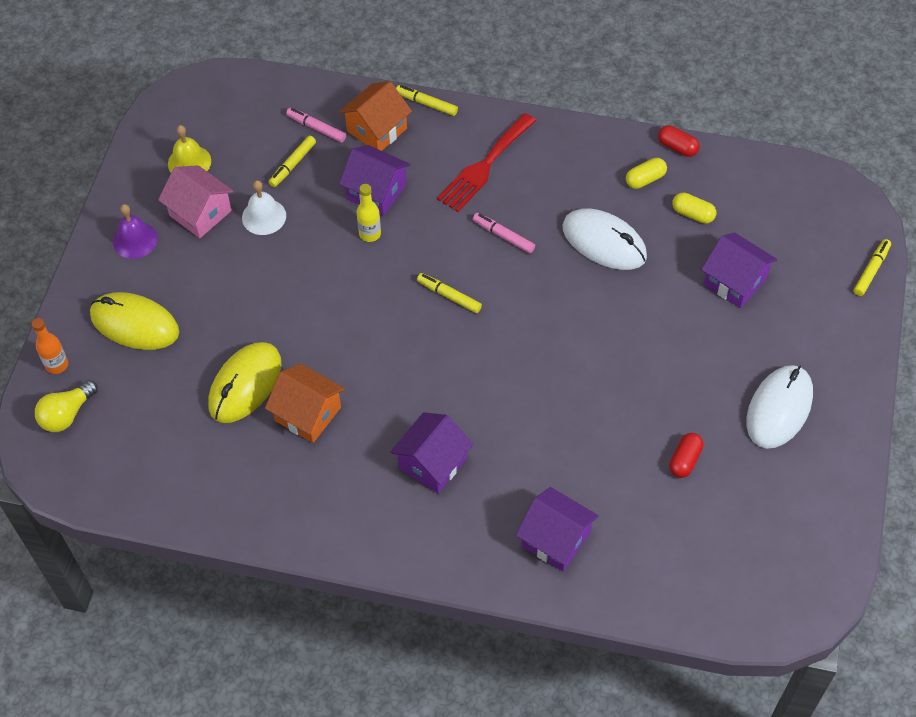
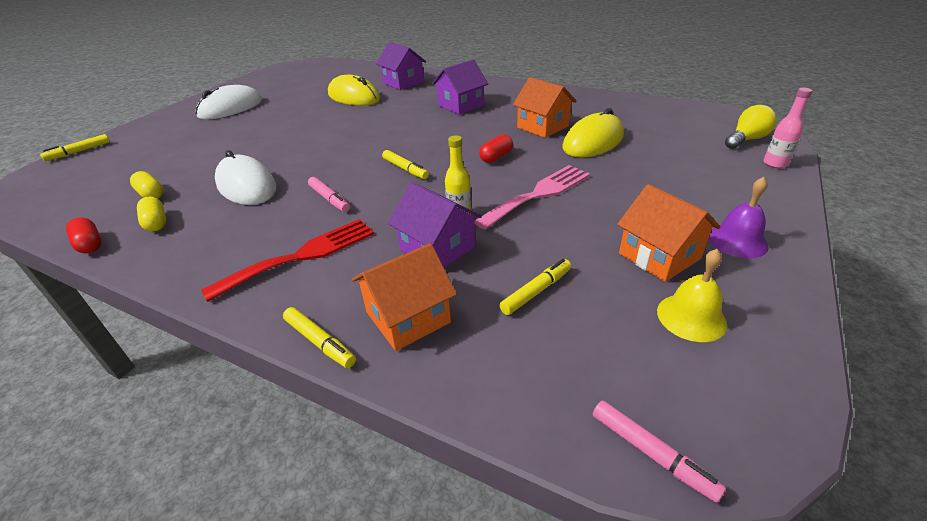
camera: 165 degrees left, 20 degrees down
orange bottle [32,318,68,374] -> pink bottle [763,88,813,168]
yellow mouse [90,292,179,350] -> yellow mouse moved to [328,75,380,106]
pink house [158,165,234,238] -> orange house [617,184,720,282]
white bell [242,180,286,235] -> none
pink marker [286,108,346,143] -> pink marker moved to [593,400,726,503]
yellow capsule [626,158,667,189] -> yellow capsule turned 75 degrees clockwise [137,197,166,232]
red capsule [669,433,704,478] -> red capsule moved to [479,134,513,163]
purple house [701,233,778,308] -> none
none -> pink fork [475,165,590,230]

